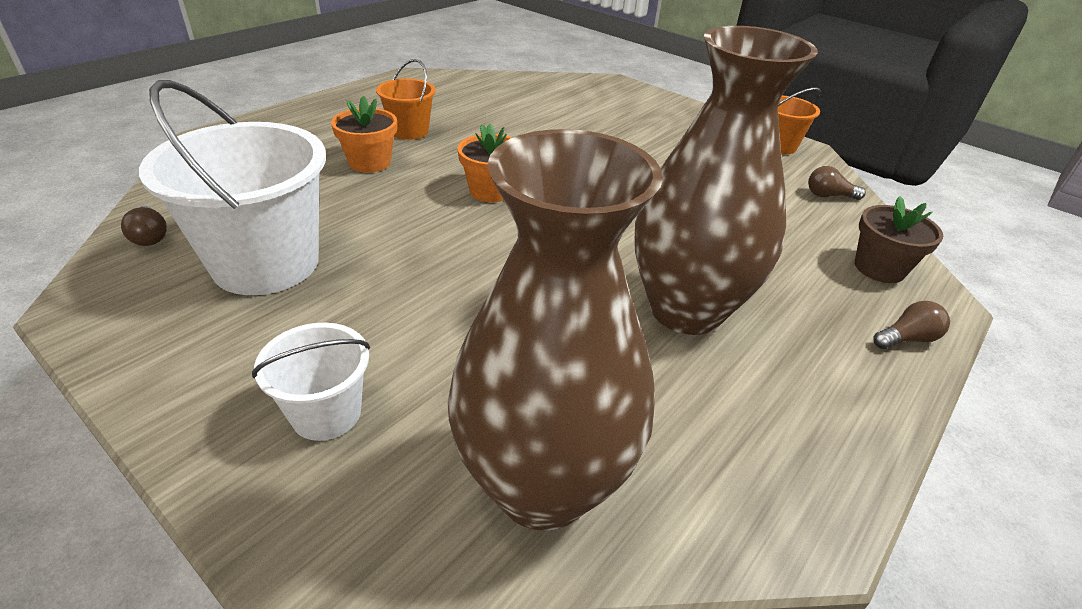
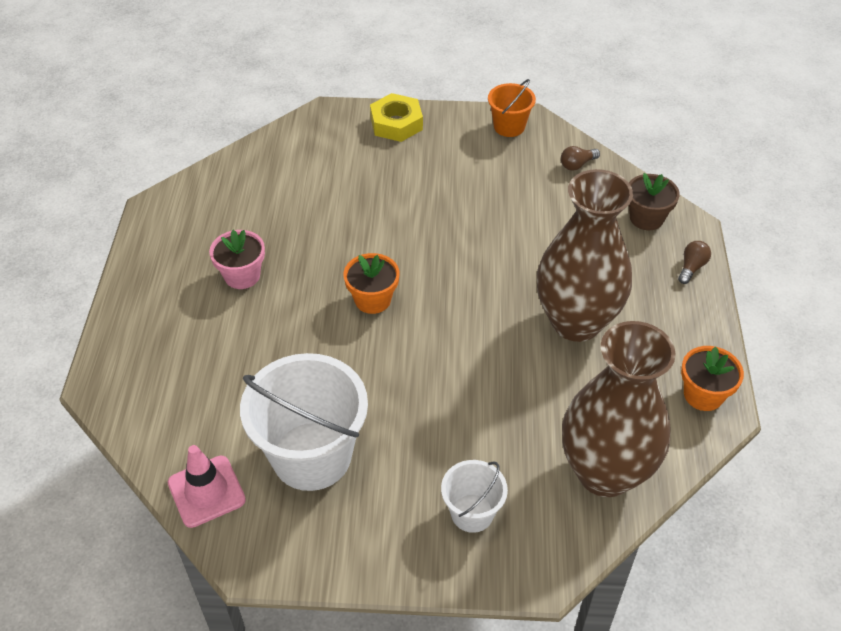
camera: 35 degrees left, 10 degrees up
brown light bulb [121,206,167,246] -> pink traffic cone [168,445,246,528]
orange flower pot [331,96,397,173] -> orange flower pot moved to [681,346,744,411]
orange bucket [376,59,436,140] -> pink flower pot [209,230,265,289]
none -> yellow nut [370,93,423,142]

